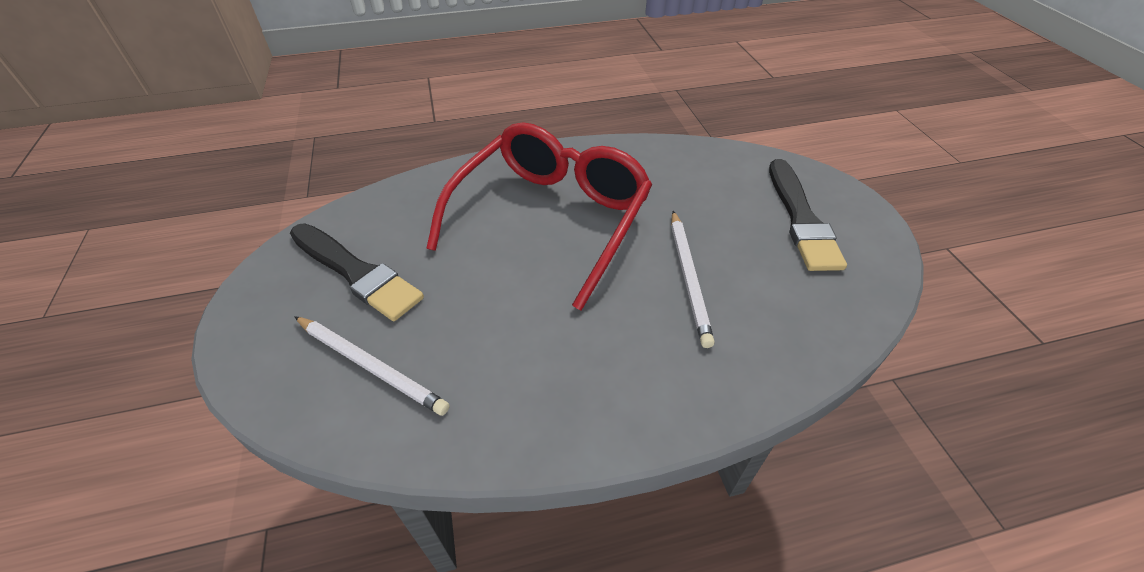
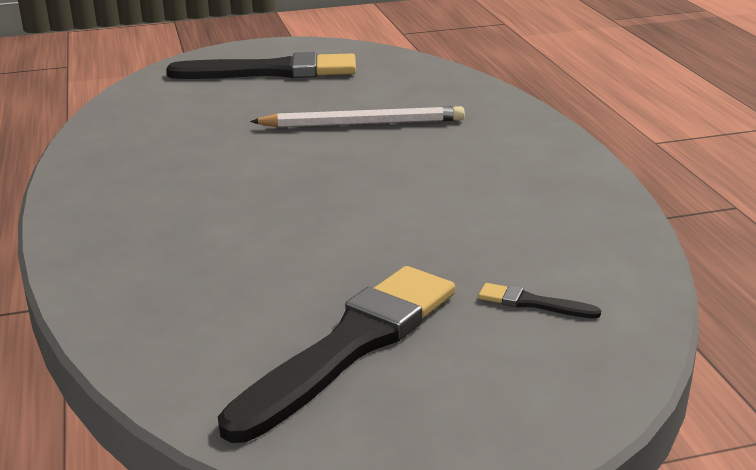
camera: 90 degrees left, 20 degrees down
white pencil [294,316,450,416] -> black brush [478,283,601,319]
red glasses [426,122,652,310] -> none

